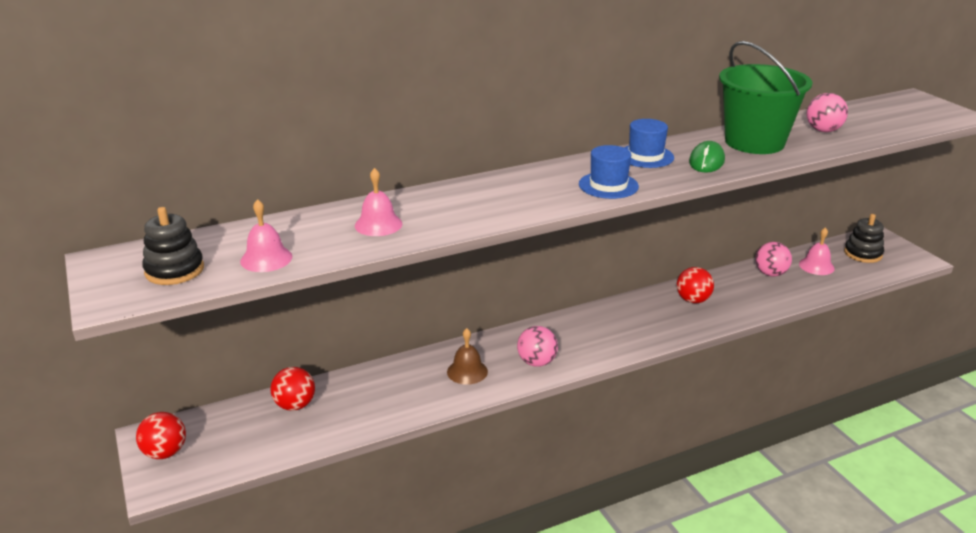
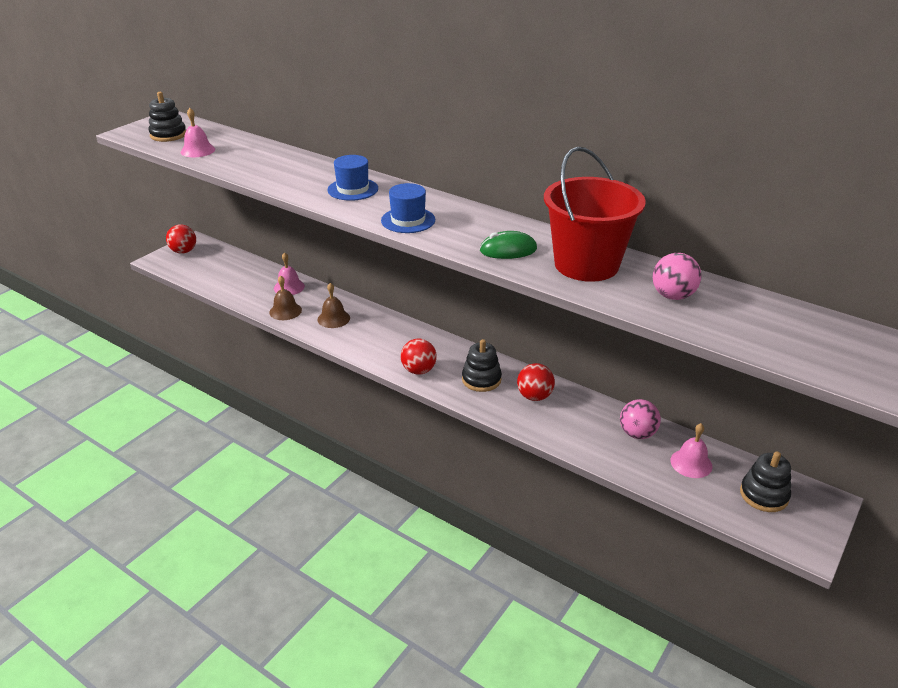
camera: 60 degrees right, 5 degrees up
red ball [270,367,315,411] -> red ball moved to [401,339,437,375]
pink bell [355,168,403,236] -> pink bell moved to [274,252,305,295]
pink ball [517,326,558,367] -> none
blue hat [623,119,674,168] -> blue hat moved to [327,155,378,201]
green bucket [719,41,813,154] -> red bucket [544,147,646,282]
none -> brown bell [269,275,302,320]
none -> black stacking toy [462,339,502,392]

